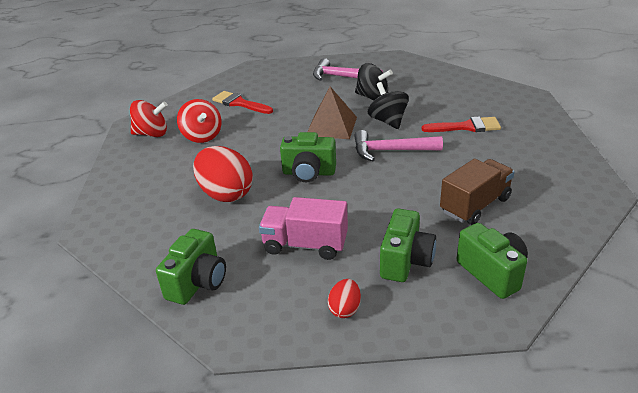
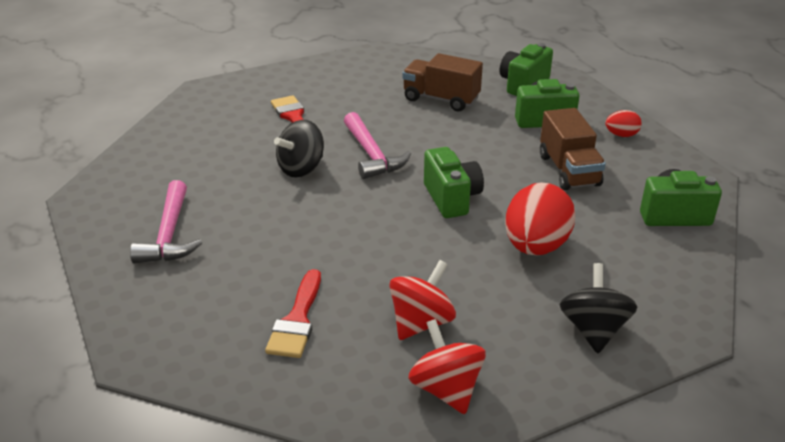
camera: 115 degrees left, 0 degrees up
pink truck [259,197,348,260] -> brown truck [540,108,606,190]
brown pyramid [307,87,357,139] -> none
black spinning top [355,63,393,100] -> black spinning top moved to [560,263,637,353]

